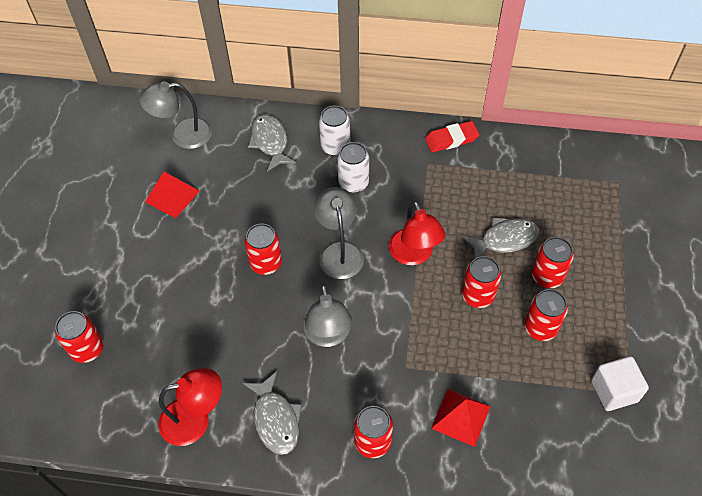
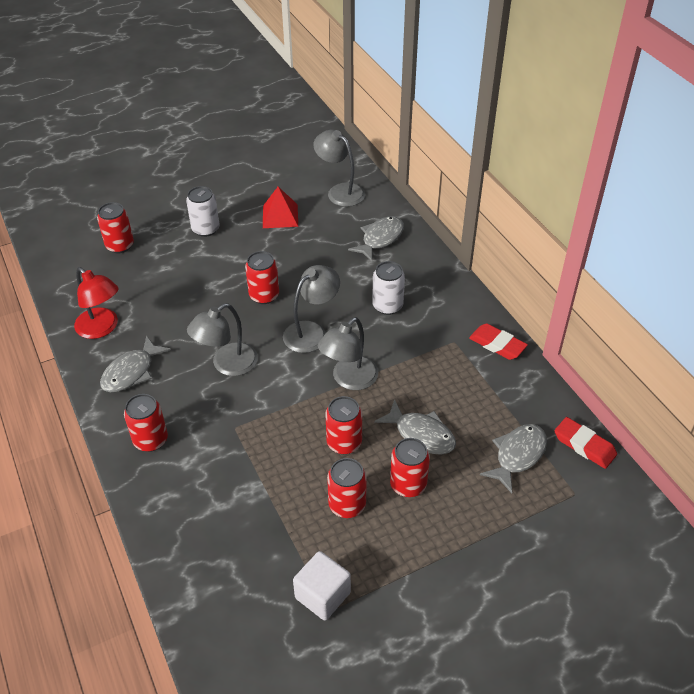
camera: 55 degrees right, 10 degrees down
white can [319,105,350,156] -> white can moved to [186,186,220,237]
red lamp [389,201,445,265] -> grey lamp [318,317,378,390]
red pyramid [431,389,490,447] -> none
none -> grey fish [480,424,547,493]
none -> red eraser [554,417,617,469]

